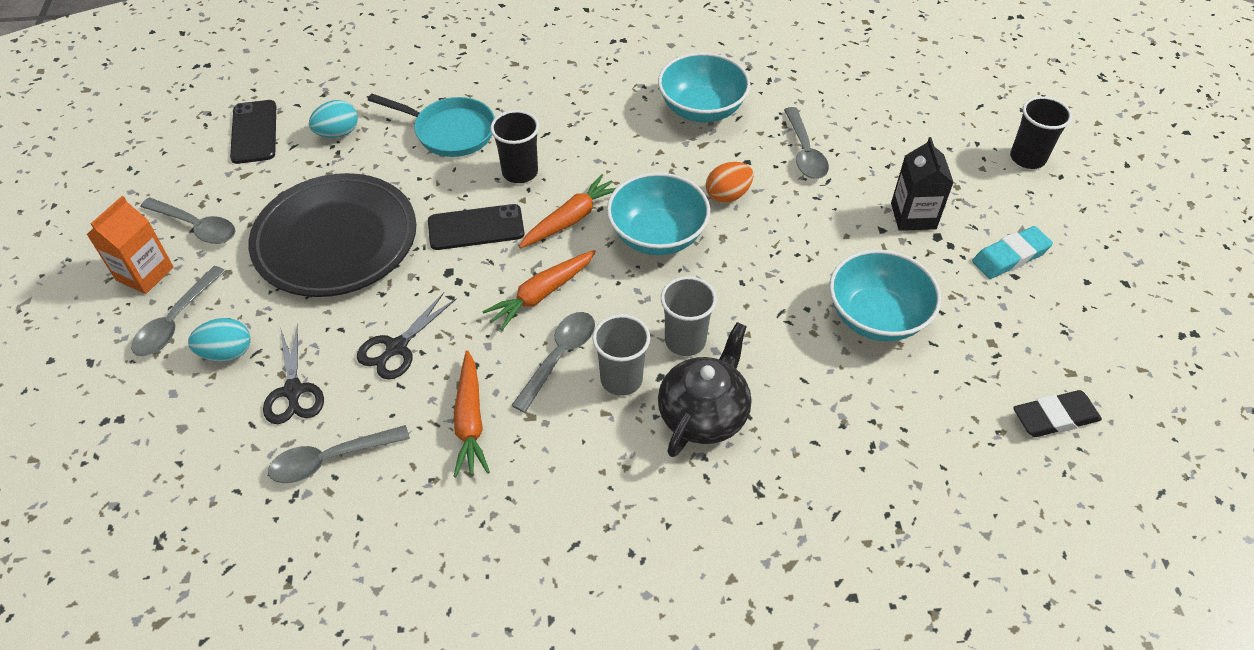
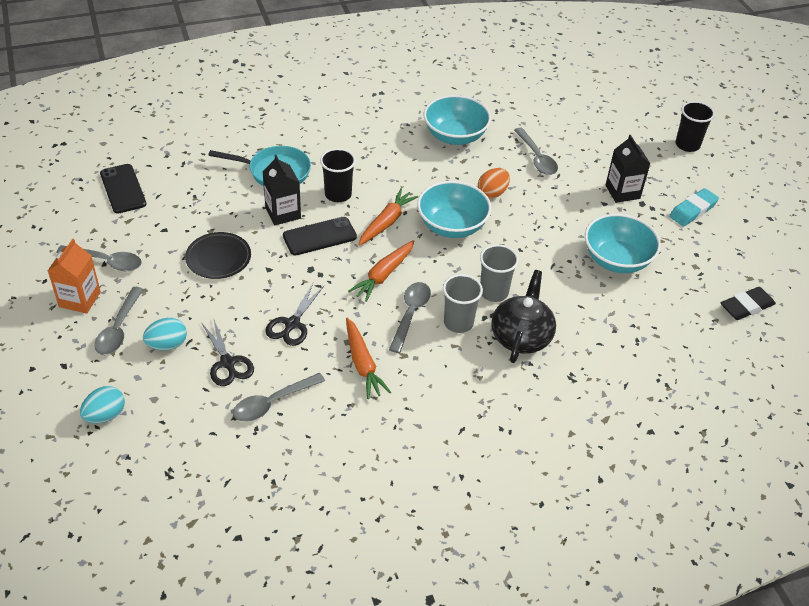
camera: 15 degrees left, 5 degrees down
black plate [249,173,416,297] -> black plate [185,232,251,279], size x0.53
turquoise egg [309,100,358,138] -> turquoise egg moved to [80,386,125,423]
none -> black carton [263,155,301,225]

